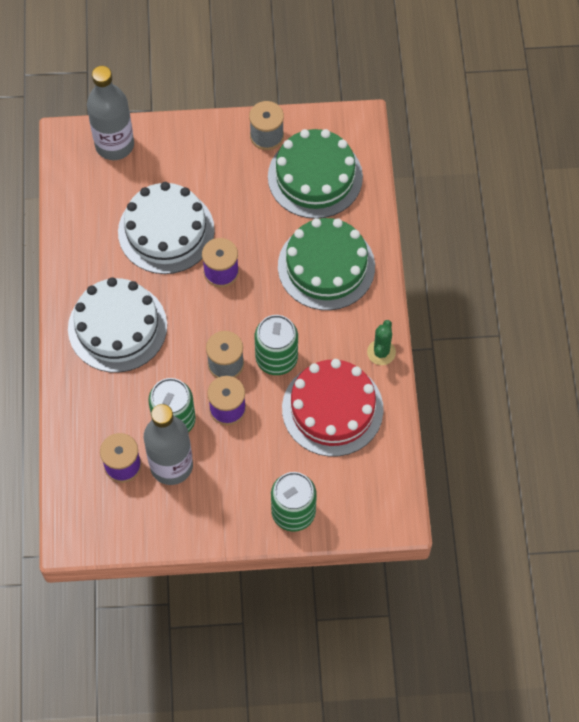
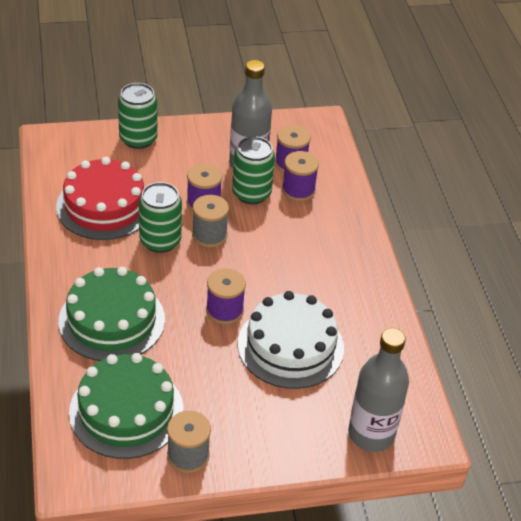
camera: 170 degrees right, 20 degrees down
white cake [68,277,167,373] -> none
green cactus [367,320,396,365] -> none
none -> purple spool [282,151,319,201]

